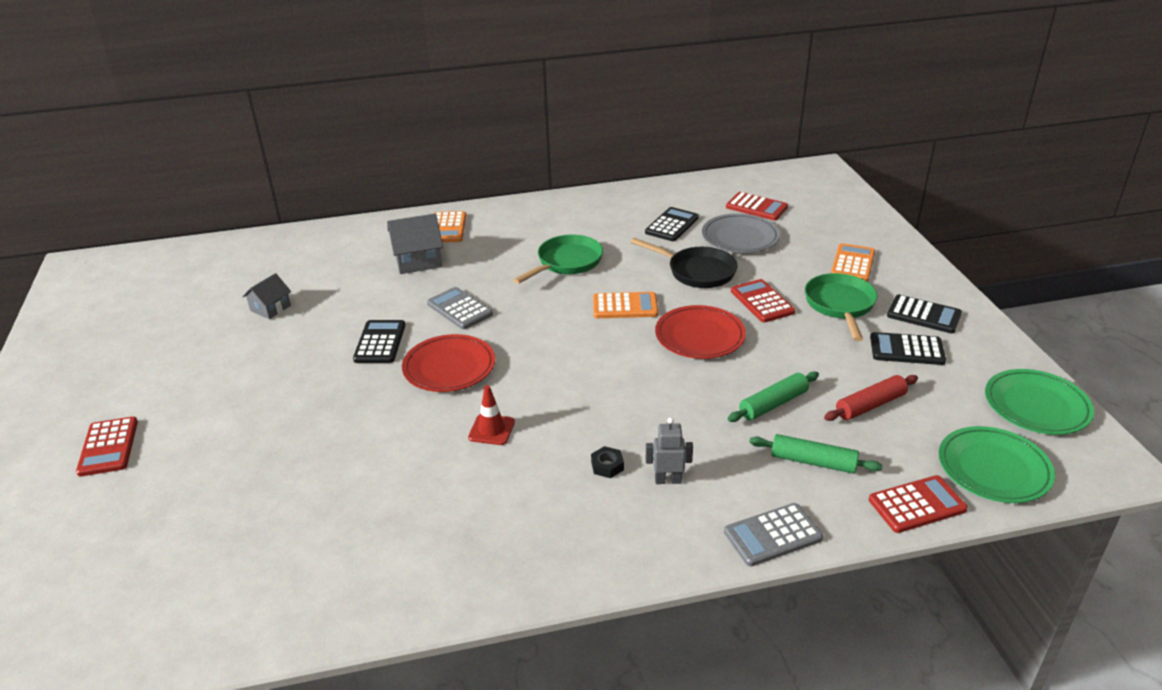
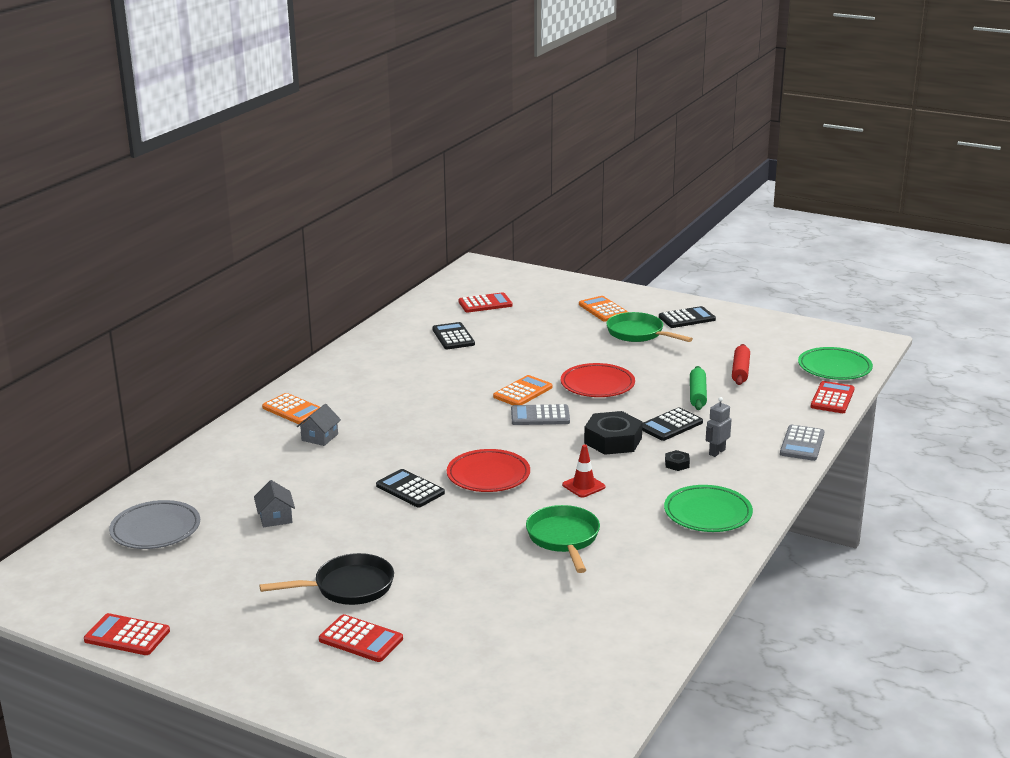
camera: 50 degrees left, 10 degrees down
grey house [387,214,443,274] -> grey house [297,404,341,446], size x0.63
grey calculator [427,287,493,329] -> grey calculator moved to [511,404,570,425]
green pan [513,235,603,284] -> green pan moved to [526,505,600,573]
black pan [631,238,738,288] -> black pan moved to [259,553,394,605]
grey plate [702,213,780,253] -> grey plate moved to [109,500,200,549]
red calculator [731,279,795,323] -> red calculator moved to [84,613,170,655]
green rolling pin [750,434,882,474] -> none
black calculator [870,332,946,365] -> black calculator moved to [642,407,703,441]
green plate [985,369,1094,435] -> green plate moved to [664,485,753,532]
none -> black nut [584,411,643,455]

